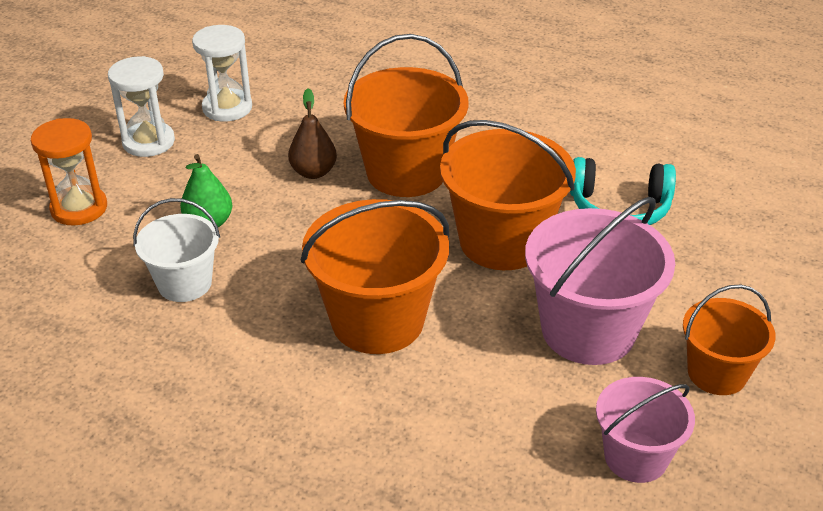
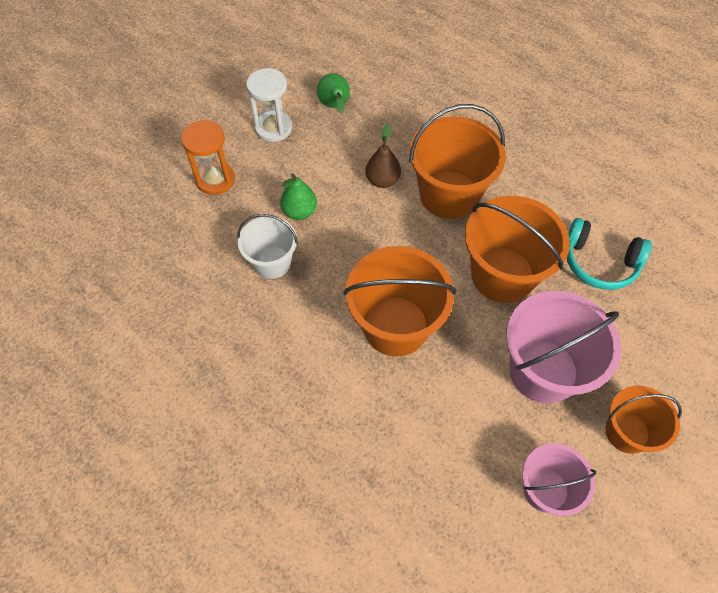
camera: 15 degrees right, 20 degrees up
white hourglass [192,25,252,121] -> green pear [317,73,350,113]

